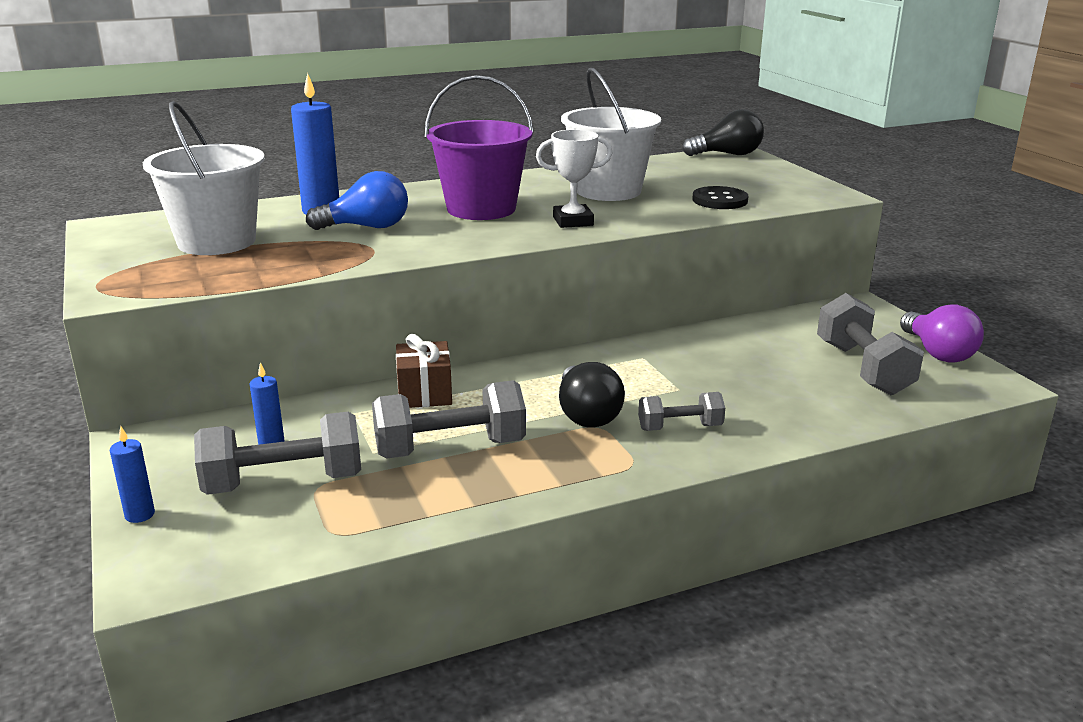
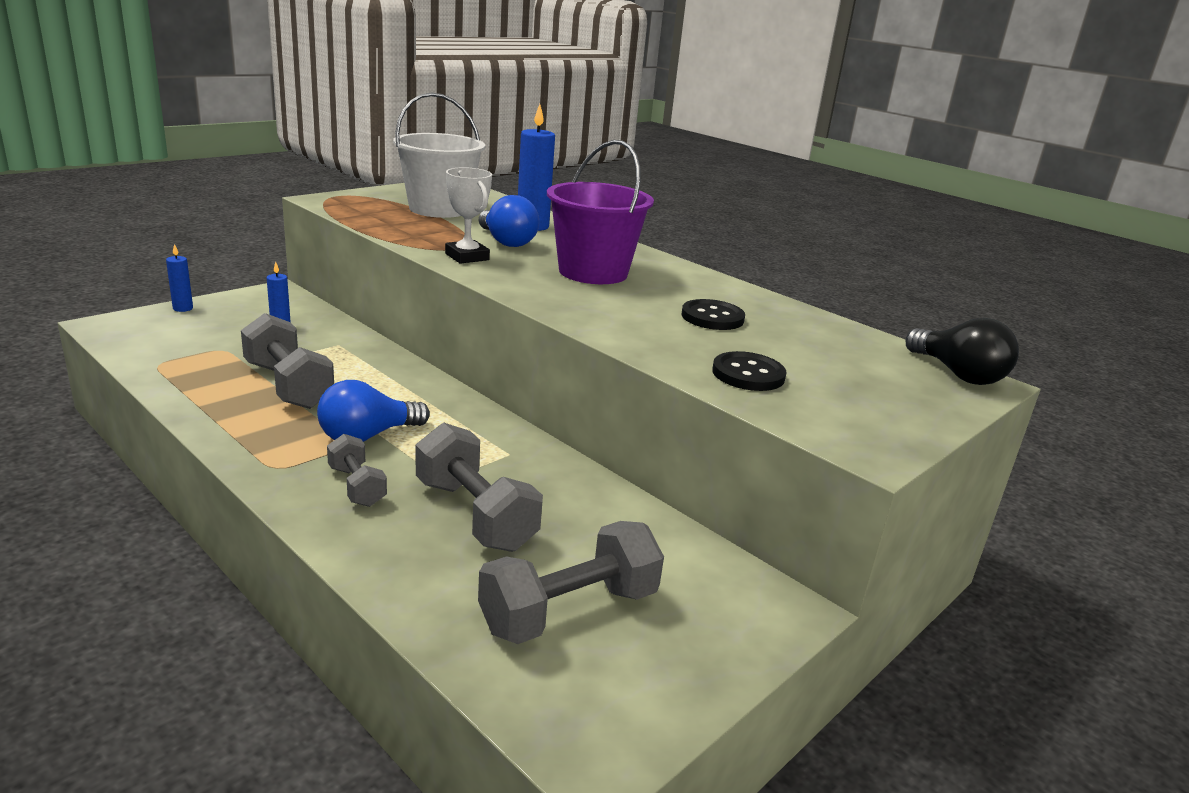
camera: 65 degrees right, 0 degrees up
grey dumbbell [194,412,361,495] -> grey dumbbell moved to [416,422,543,552]
brown gift [396,334,452,408] -> none
white trophy [536,129,612,228] -> white trophy moved to [445,167,492,264]
black light bulb [559,362,625,427] -> blue light bulb [317,380,430,442]
white bucket [561,68,661,201] -> black button [681,299,745,330]
purple light bulb [900,304,984,363] -> none

